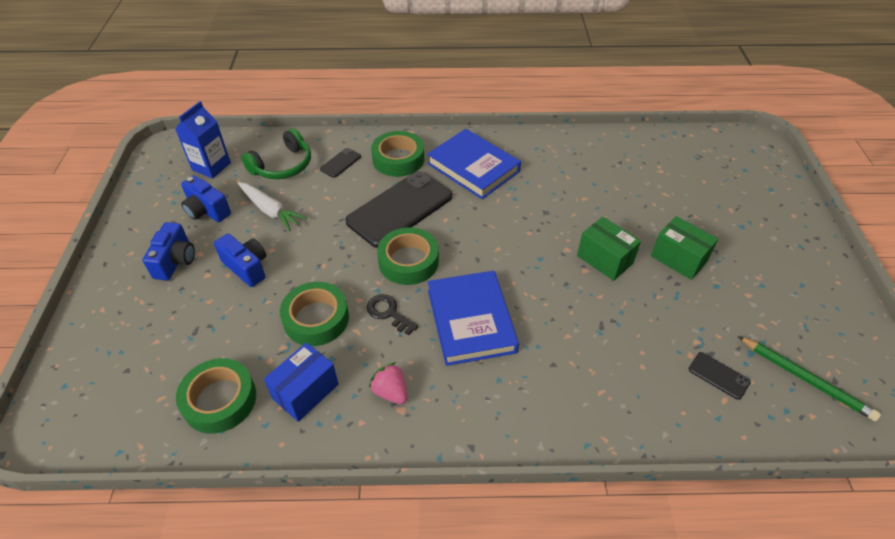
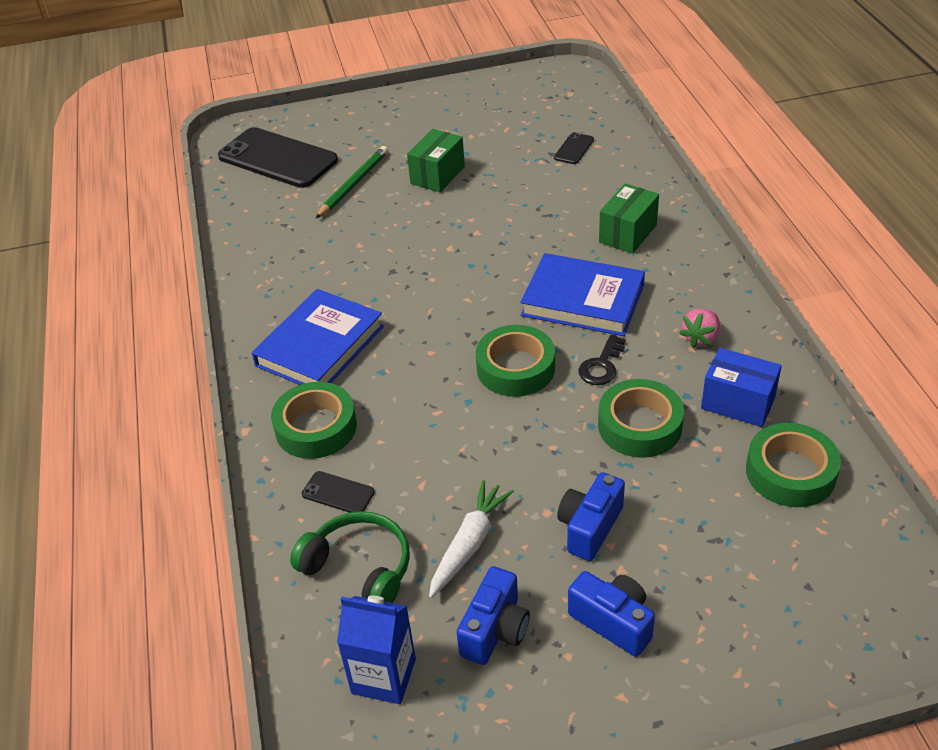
camera: 100 degrees left, 5 degrees down
blue camera [143,222,195,280] -> blue camera turned 45 degrees clockwise [568,571,655,657]
black phone [345,171,452,248] -> black phone moved to [218,127,338,188]
blue book [428,271,519,366] -> blue book turned 45 degrees clockwise [520,253,645,336]
green box [577,217,641,281] -> green box moved to [599,183,659,254]
green pencil [738,336,881,421] -> green pencil moved to [315,146,388,219]

